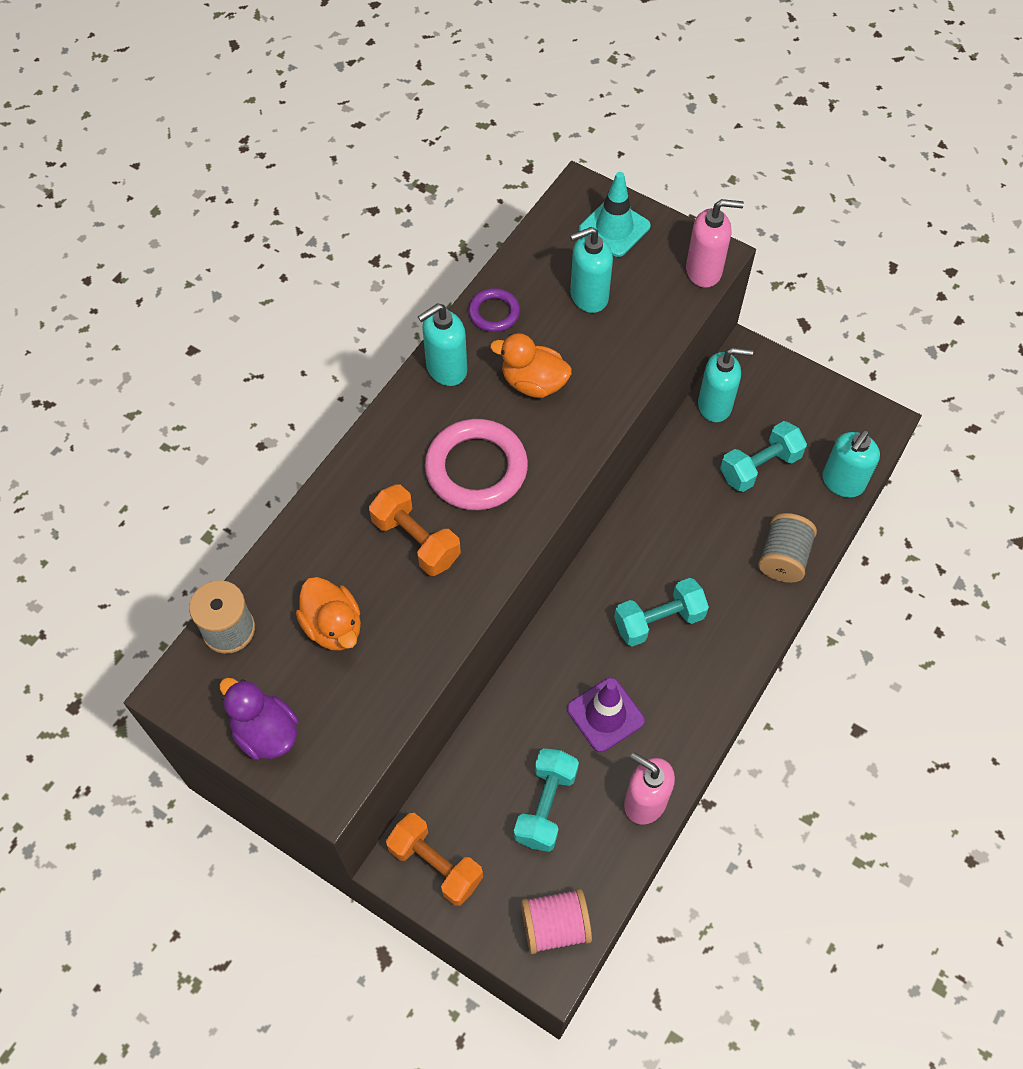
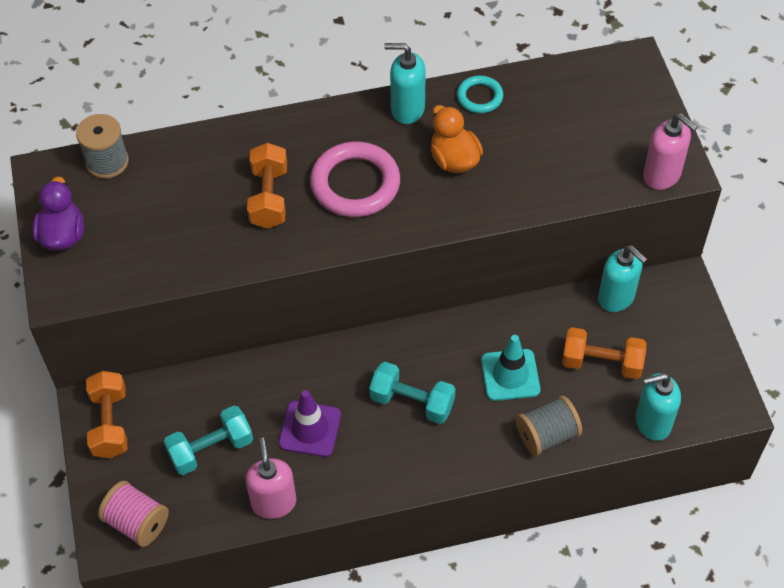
camera: 45 degrees right, 5 degrees down
orange duck [296,577,361,651] -> none
purple ring [468,288,520,332] -> turquoise ring [457,75,504,113]
turquoise soap dispenser [570,227,613,313] -> none
turquoise traffic cone [579,172,651,257] -> turquoise traffic cone moved to [481,335,540,401]
turquoise dumbbell [720,421,807,492] -> orange dumbbell [562,327,646,379]

